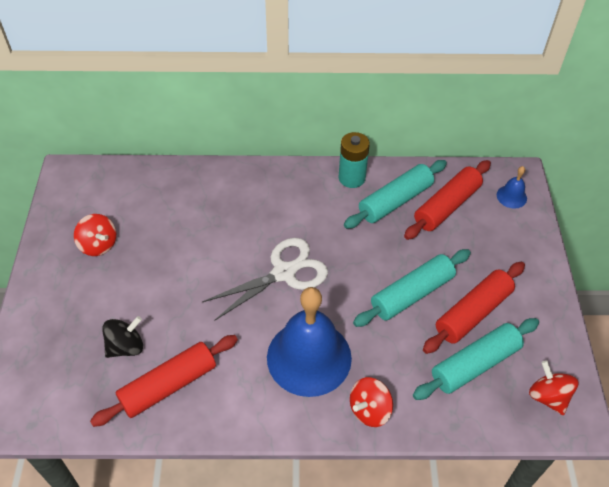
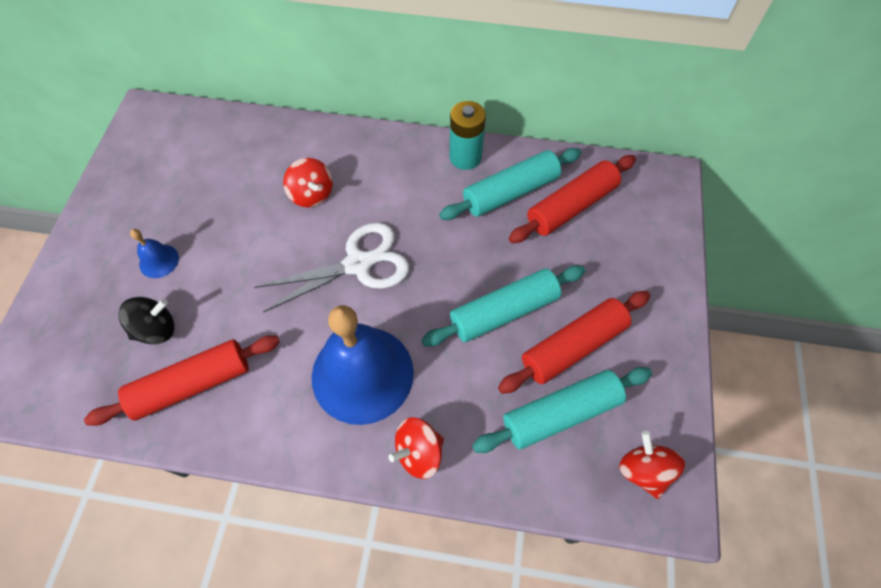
camera: 10 degrees right, 10 degrees up
red spinning top [74,214,116,256] -> red spinning top moved to [283,158,333,207]
blue bell [497,166,527,208] -> blue bell moved to [130,229,179,278]

